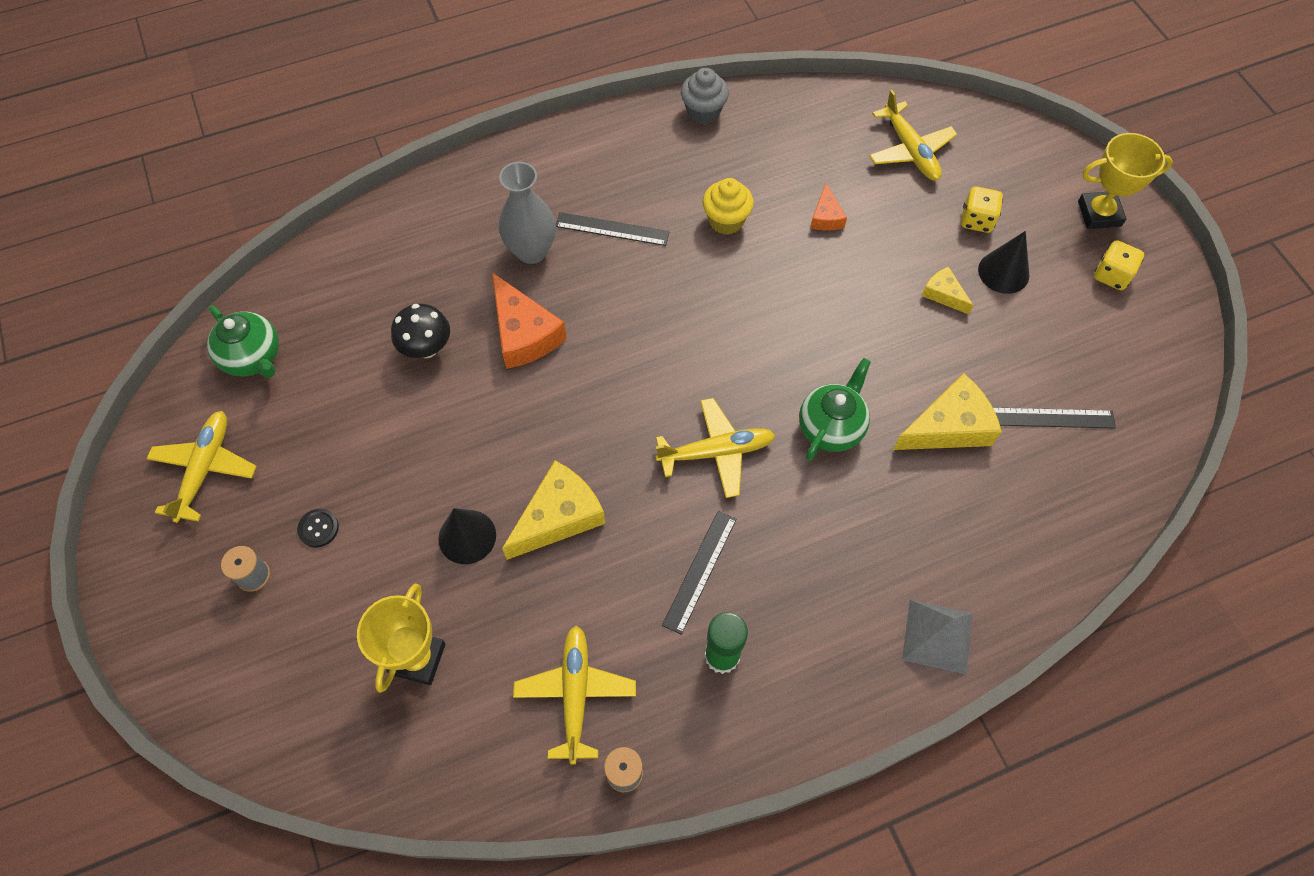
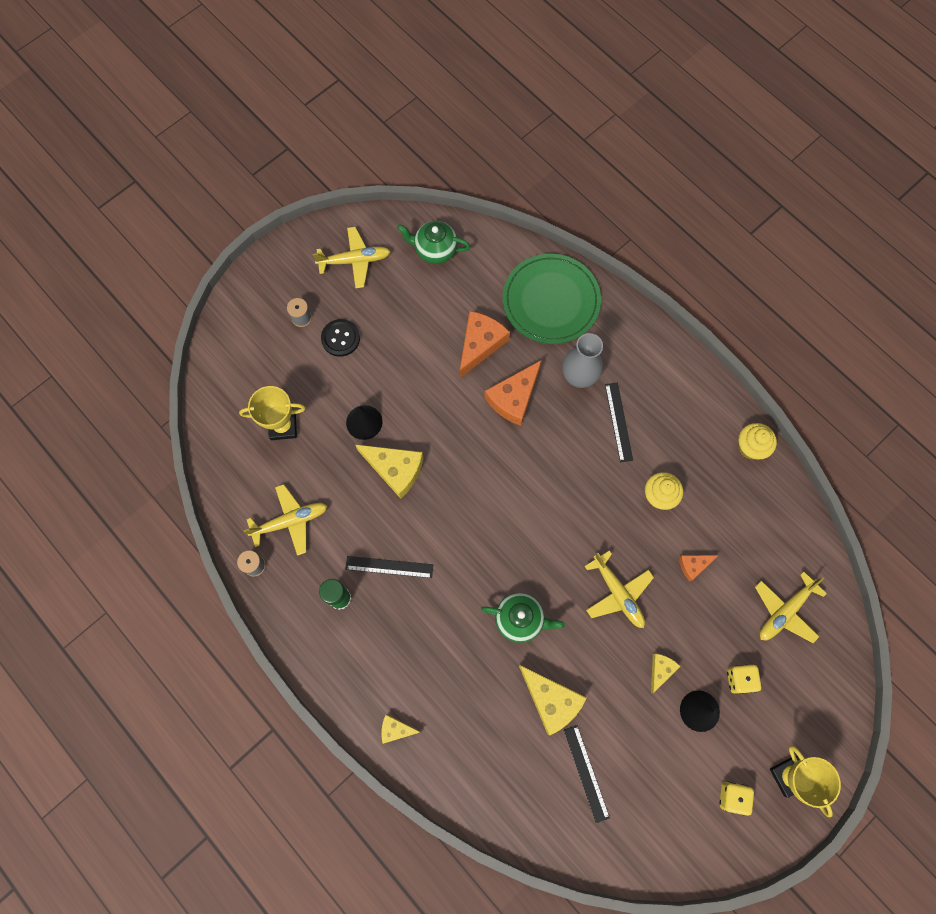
camera: 70 degrees right, 10 degrees up
green teapot [207,306,279,378] -> green teapot turned 75 degrees clockwise [397,221,470,264]
black button [297,509,339,548] -> black button [321,319,360,357], size x1.58
black mushroom [391,304,450,358] -> orange cheese [460,311,510,378]
yellow plane [655,398,776,498] -> yellow plane moved to [584,550,654,628]
grey cupcake [681,68,729,125] -> yellow cupcake [738,423,777,460]
grey pyramid [902,600,973,675] -> yellow cheese [381,714,421,744]
none -> green plate [503,254,601,344]

